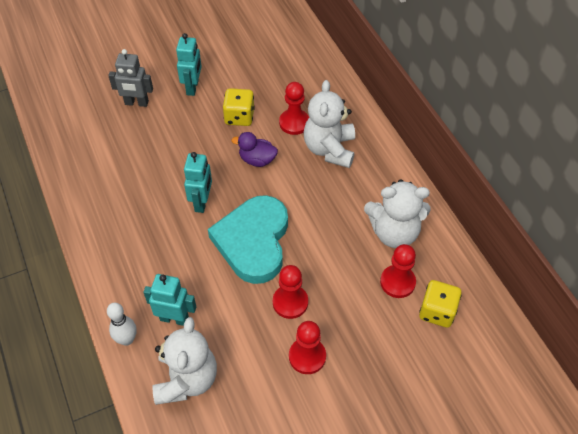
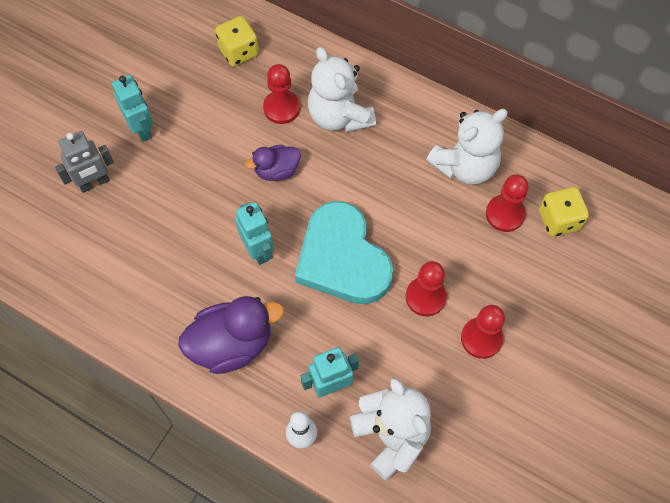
camera: 35 degrees left, 10 degrees up
yellow dice [223,88,255,126] -> yellow dice moved to [215,16,259,66]
none -> purple duck [178,296,284,374]

